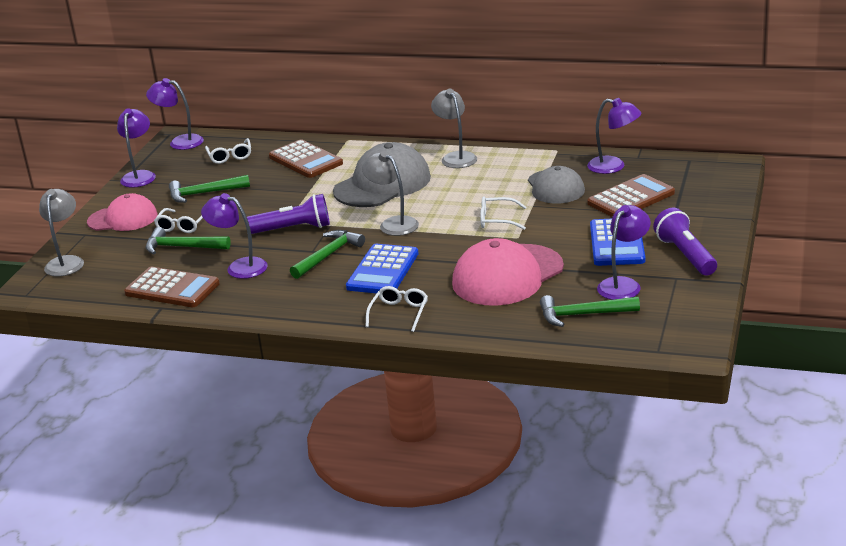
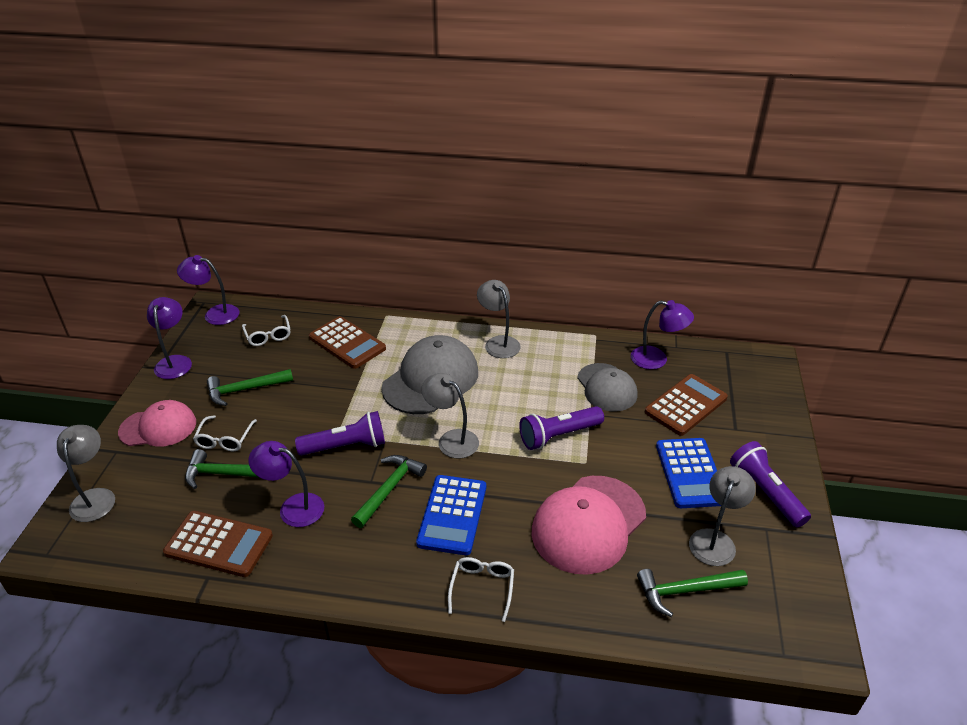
camera: 10 degrees left, 10 degrees up
white glasses [480,196,526,230] -> purple flashlight [519,406,604,450]
purple lamp [597,205,651,300] -> grey lamp [689,466,756,566]

